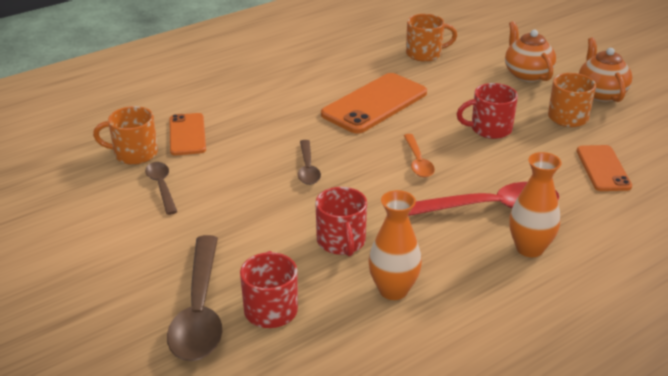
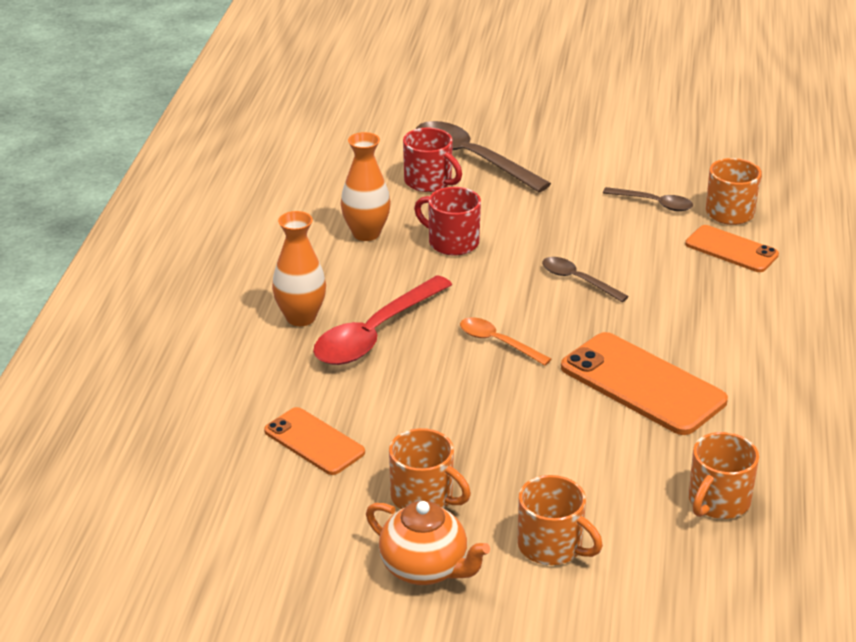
camera: 135 degrees right, 0 degrees up
orange phone [321,73,427,134] -> orange phone turned 45 degrees counterclockwise [561,332,728,435]
red mug [457,83,518,139] -> none
orange teapot [505,21,556,82] -> orange mug [517,475,603,565]

